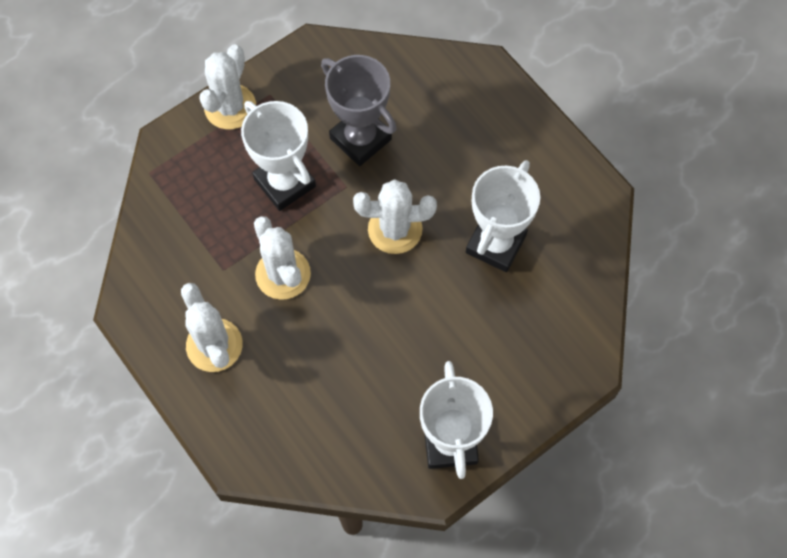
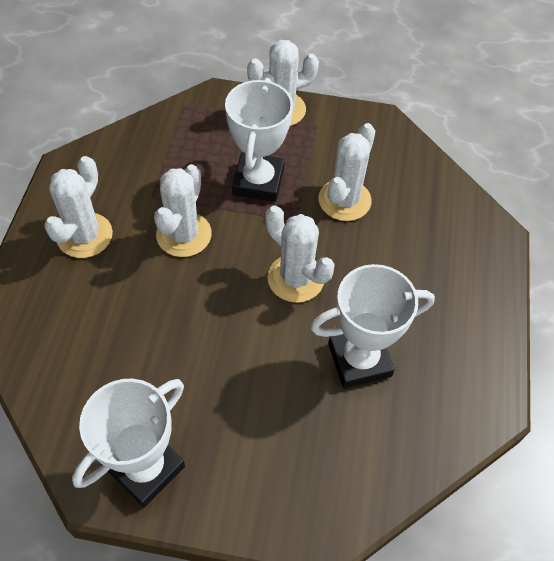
camera: 45 degrees right, 10 degrees down
grey trophy [321,55,397,166] -> white cactus [318,123,375,221]

